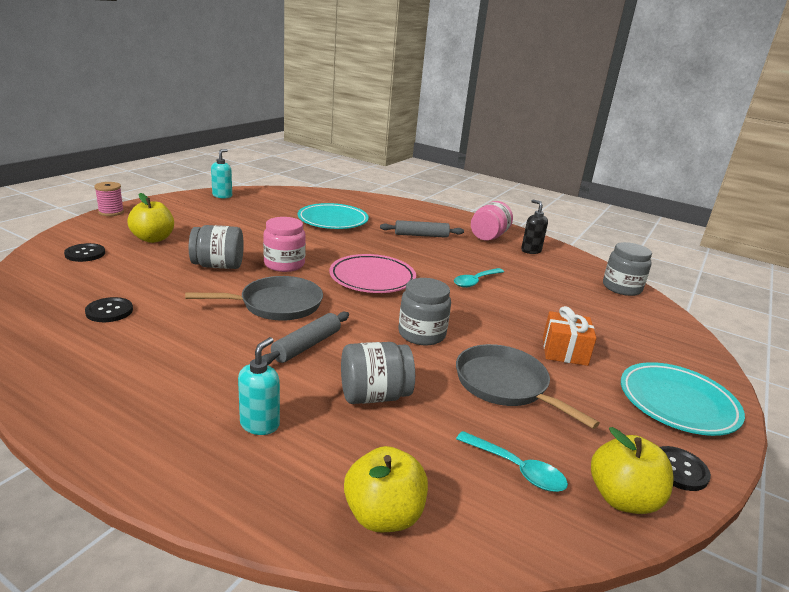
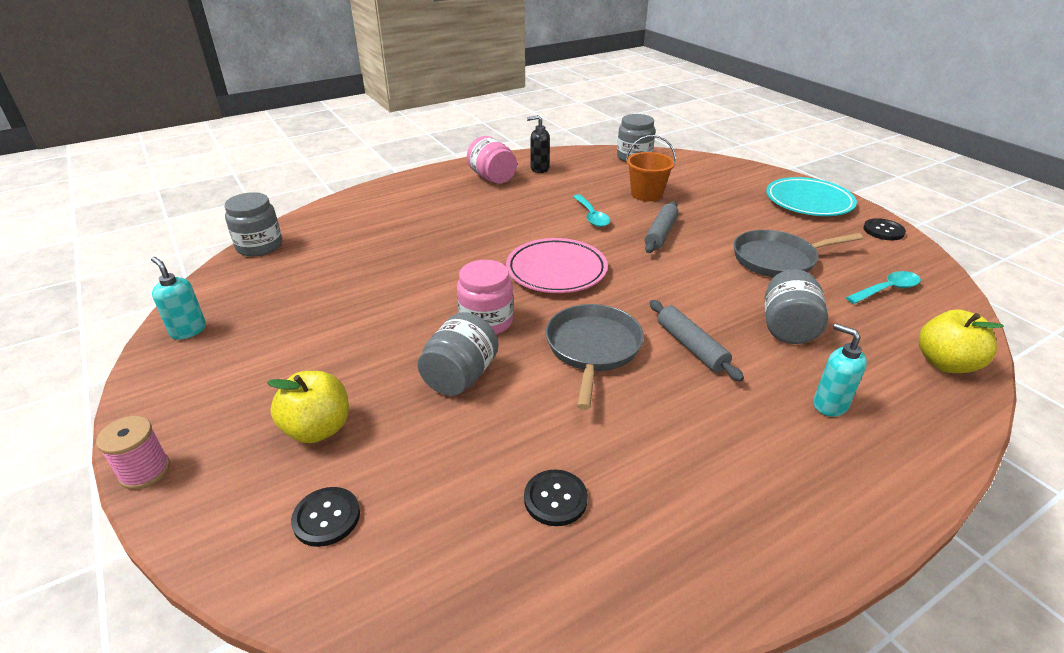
camera: 60 degrees left, 10 degrees up
turquoise plate [298,203,369,229] -> none
grey rolling pin [380,220,464,238] -> grey rolling pin moved to [645,201,679,253]
grey jar [398,278,451,345] -> grey jar moved to [224,192,282,256]
orange gift [543,306,596,366] -> none
yellow apple [591,427,674,514] -> none
none -> orange bucket [626,135,676,201]

